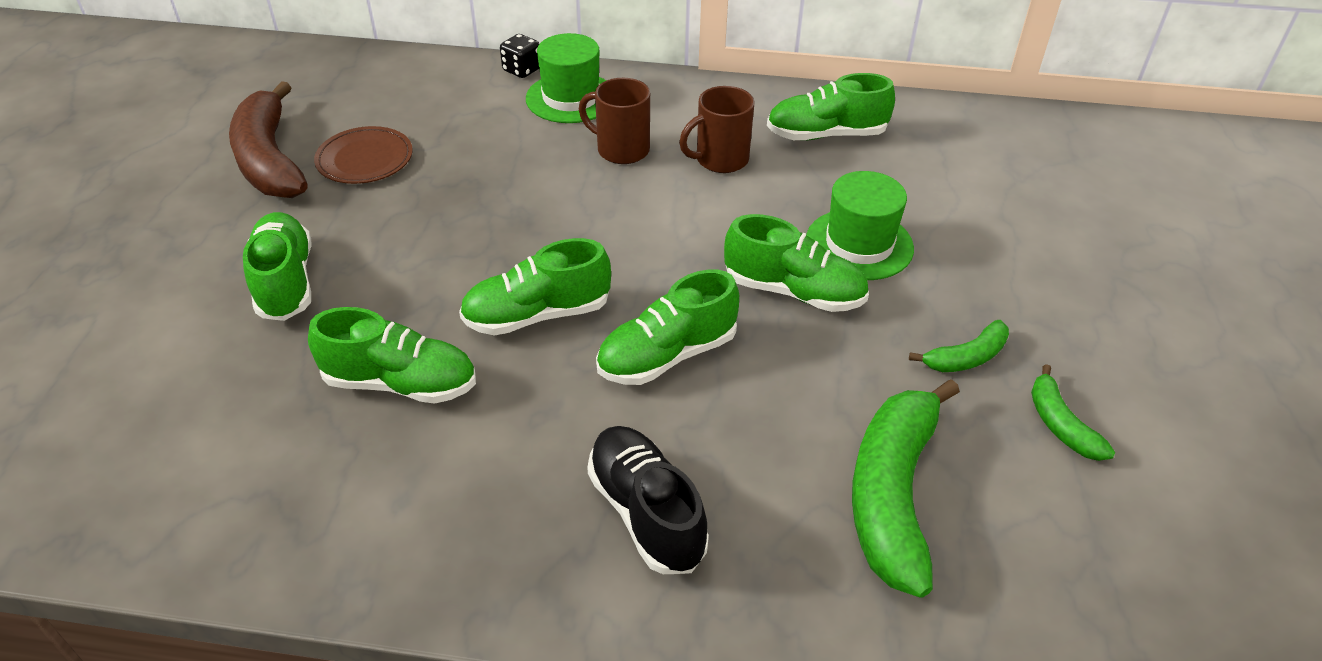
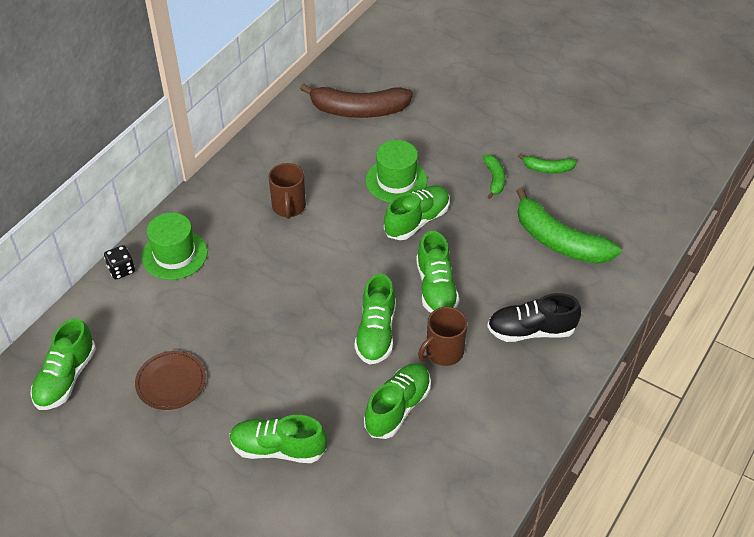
camera: 65 degrees left, 5 degrees up
brown banana [229,81,308,198] -> brown banana moved to [300,83,413,118]
brown mug [579,78,650,164] -> brown mug moved to [418,307,467,366]
green shoe [767,73,895,140] -> green shoe moved to [30,318,96,410]

